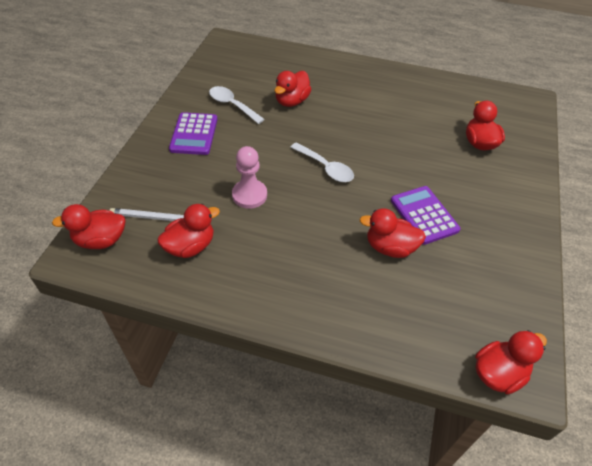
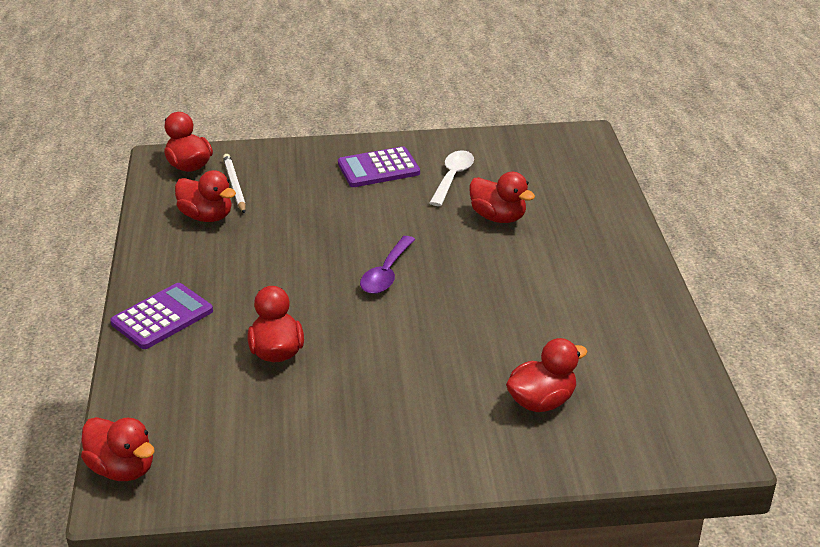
camera: 70 degrees right, 15 degrees down
pink pawn [232,146,267,209] -> none
red duck [274,71,311,107] -> red duck turned 150 degrees counterclockwise [469,172,535,223]
white spoon [290,142,354,182] -> purple spoon [360,236,415,294]
purple calculator [391,186,460,245] -> purple calculator moved to [110,283,213,349]

